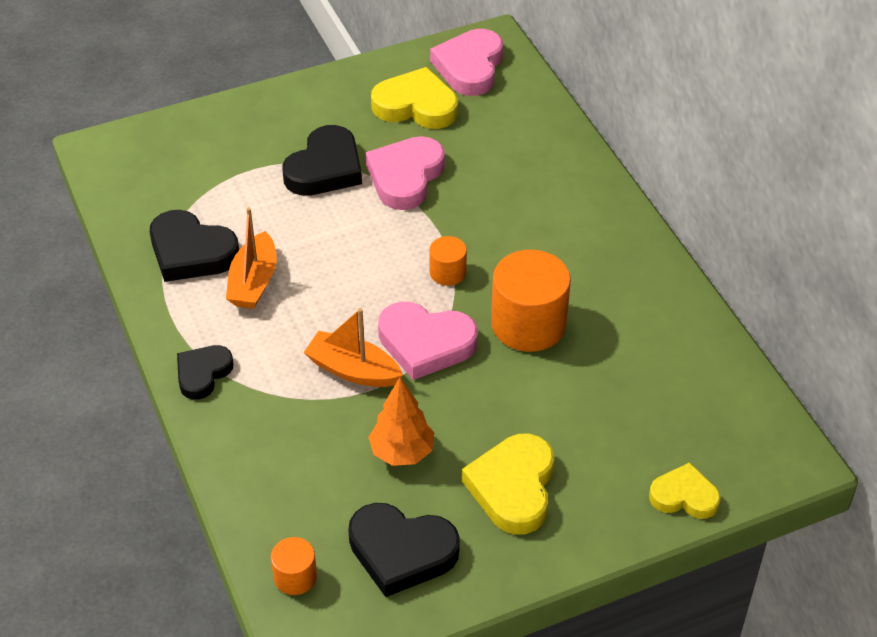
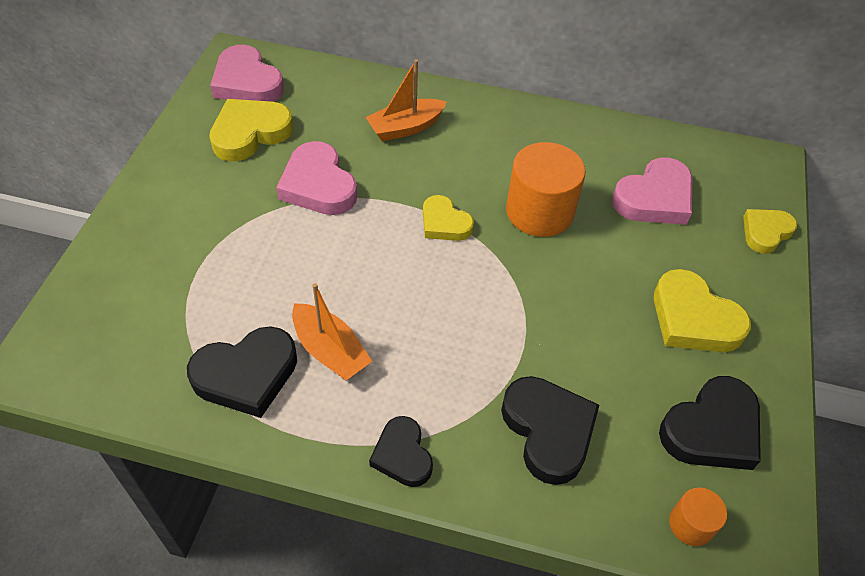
camera: 55 degrees left, 5 degrees up
black heart [282,125,362,196] -> black heart moved to [501,376,599,485]
orange boat [304,308,403,387] -> orange boat moved to [366,59,447,142]
orange tree [368,377,434,466] -> none
pink heart [378,302,478,380] -> pink heart moved to [612,158,692,225]
orange cylinder [429,236,467,286] -> yellow heart [423,195,474,241]

